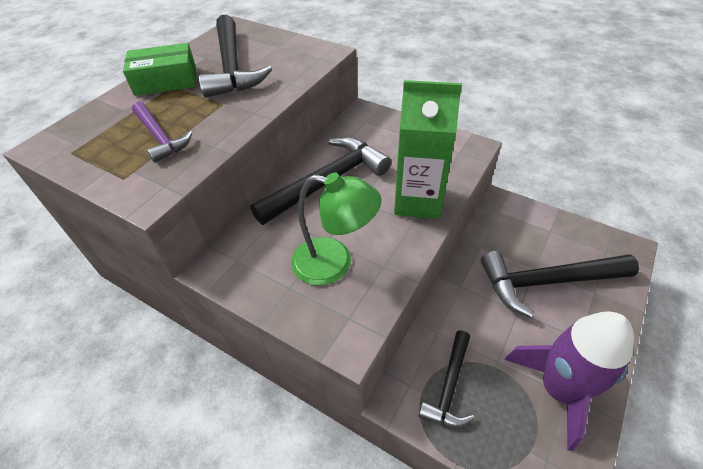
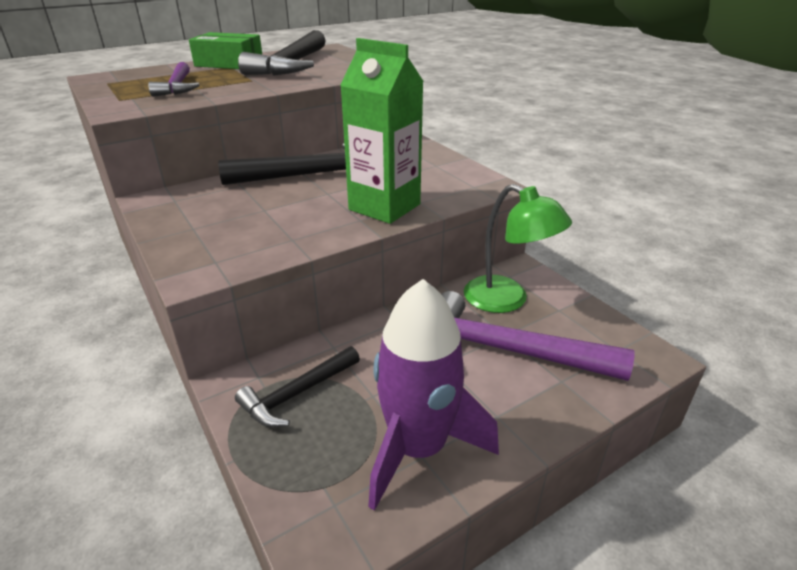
camera: 25 degrees right, 15 degrees down
green lamp [291,173,382,286] -> green lamp moved to [464,184,572,313]
black hammer [481,251,639,318] -> purple hammer [441,291,634,381]

